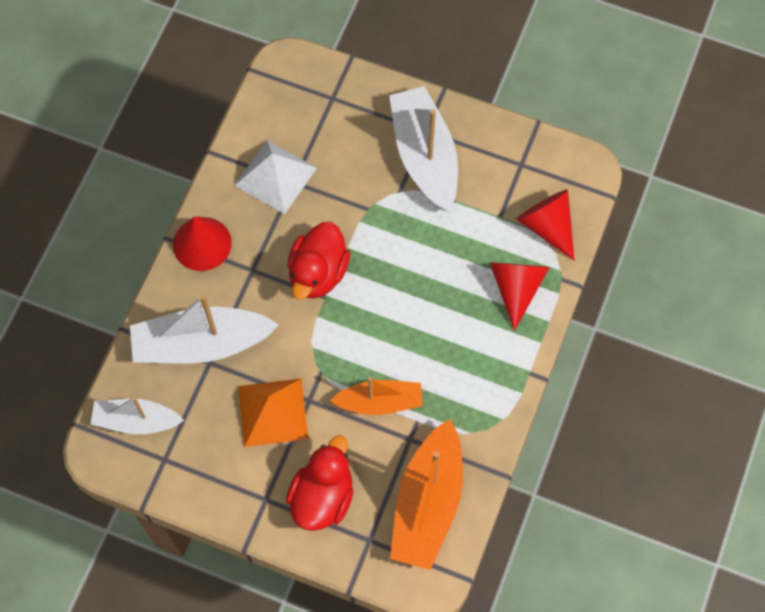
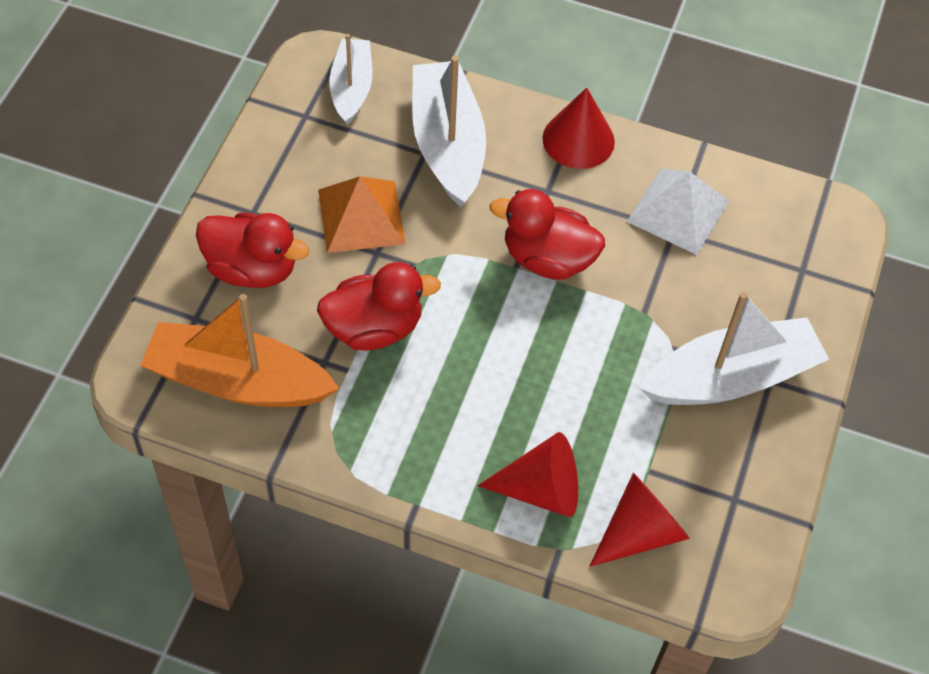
camera: 85 degrees right, 10 degrees down
orange boat [330,377,423,415] -> red duck [317,262,441,350]

